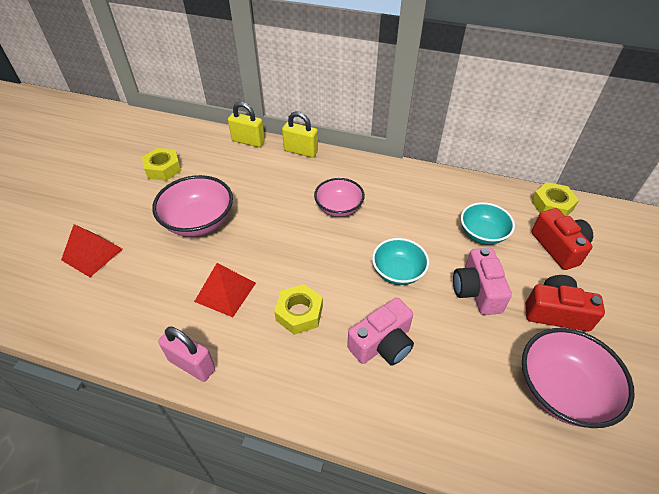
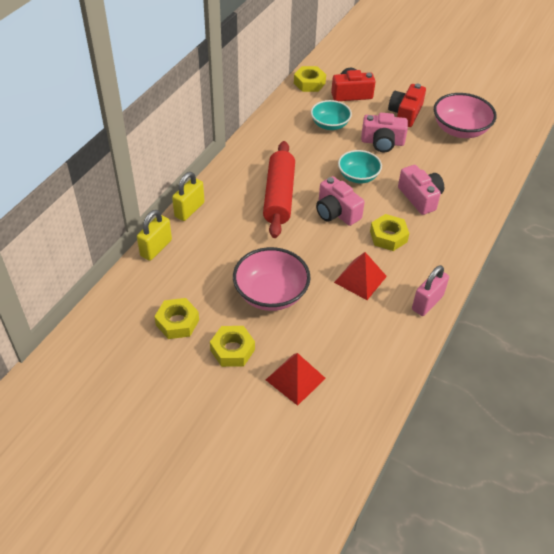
camera: 80 degrees left, 0 degrees up
pink bowl [314,178,365,217] -> red rolling pin [263,141,295,238]
none -> yellow nut [210,326,255,367]
none -> pink camera [316,176,365,226]

